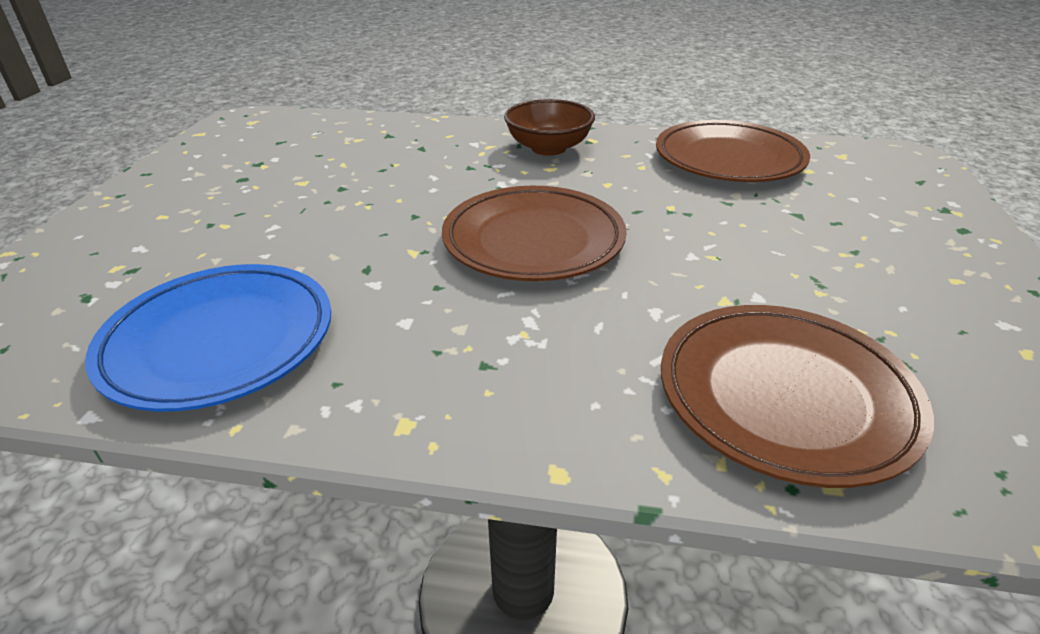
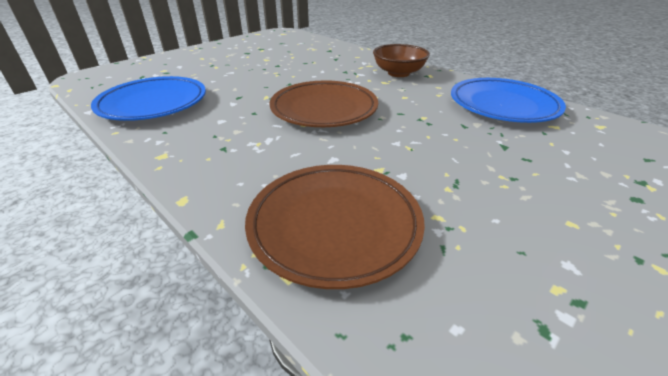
camera: 35 degrees right, 0 degrees up
brown plate [656,120,810,182] -> blue plate [451,78,566,123]

